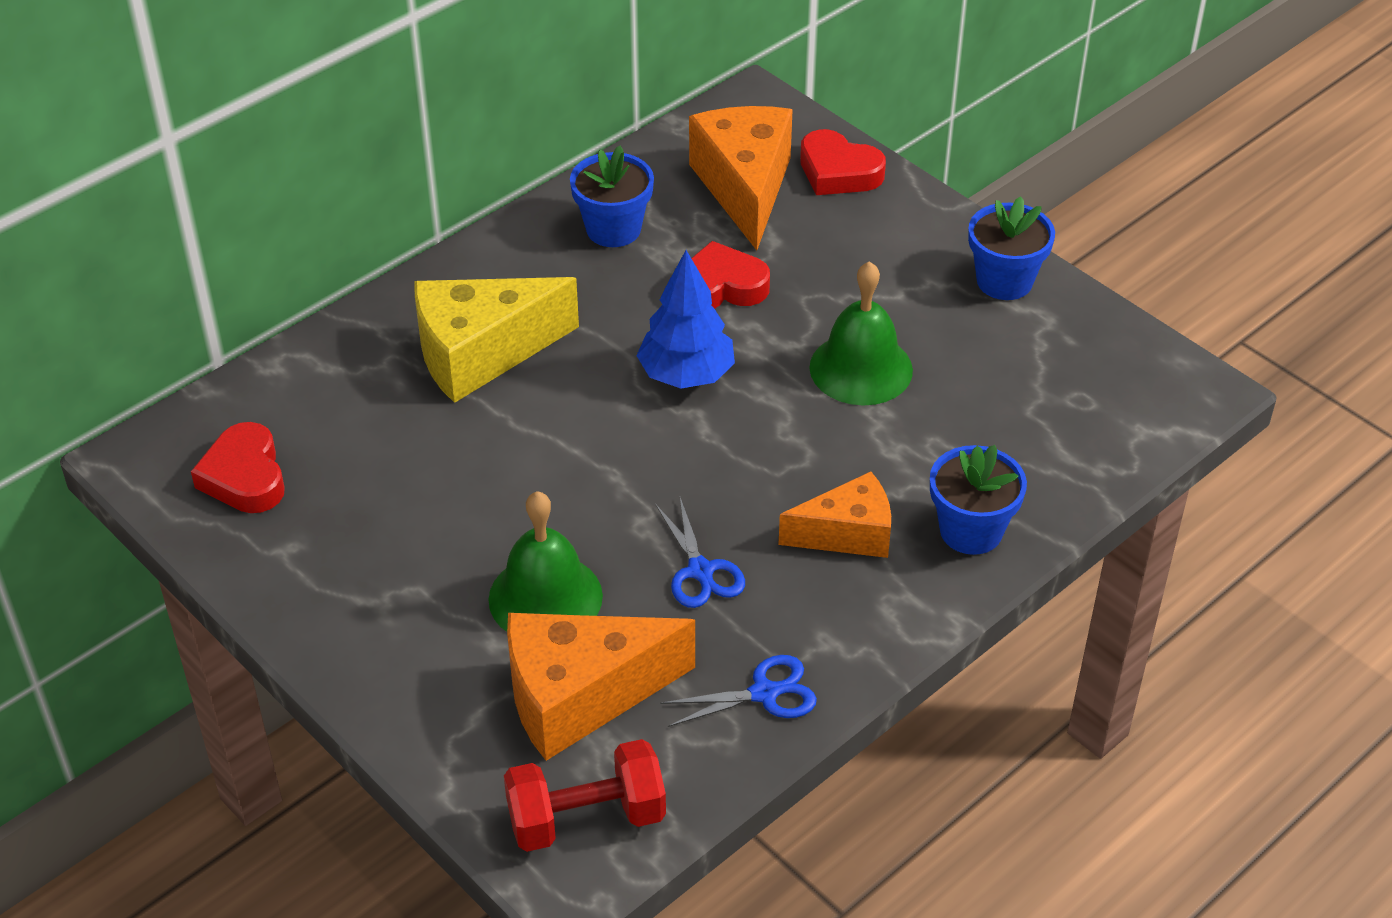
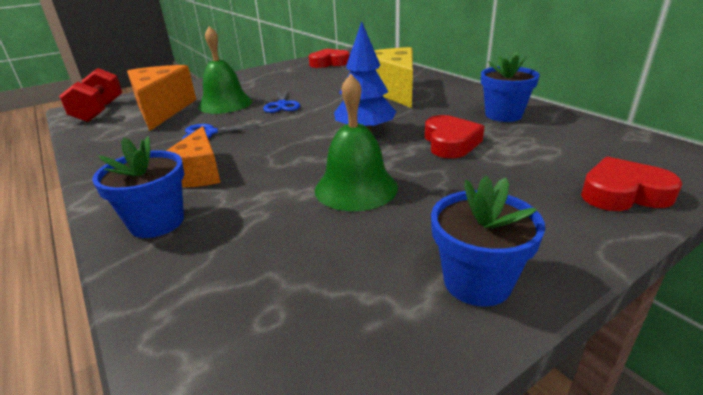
camera: 100 degrees right, 15 degrees down
blue scissors [660,655,817,727] -> blue scissors moved to [263,88,300,113]
orange cheese [689,106,793,250] -> none
red heart [800,129,886,195] -> red heart turned 45 degrees clockwise [581,157,682,211]

